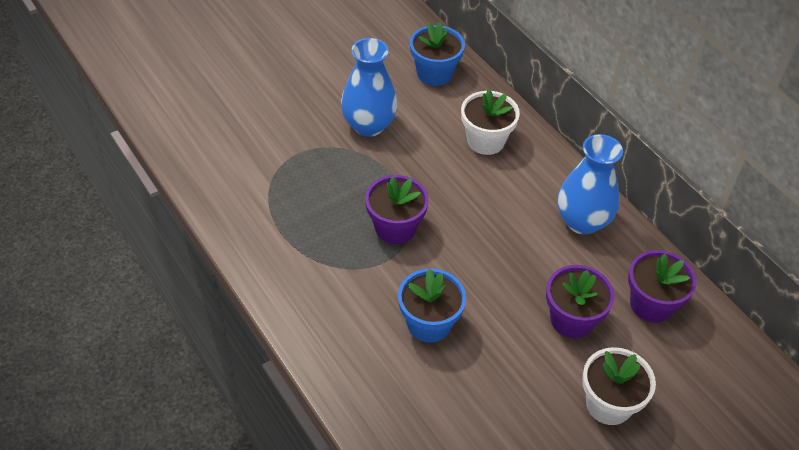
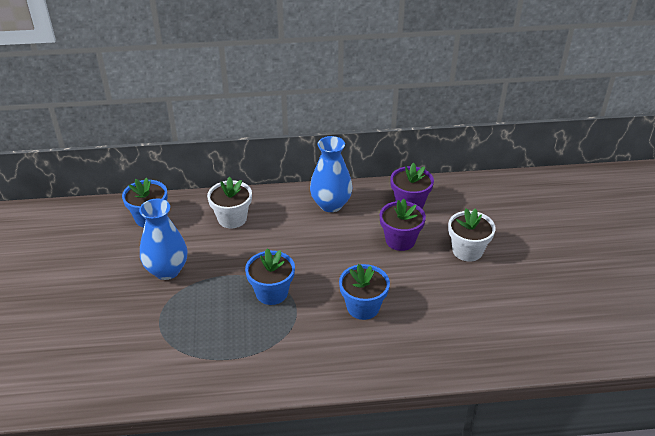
camera: 60 degrees left, 10 degrees down
purple flower pot [365,175,429,244] -> blue flower pot [245,248,295,305]

